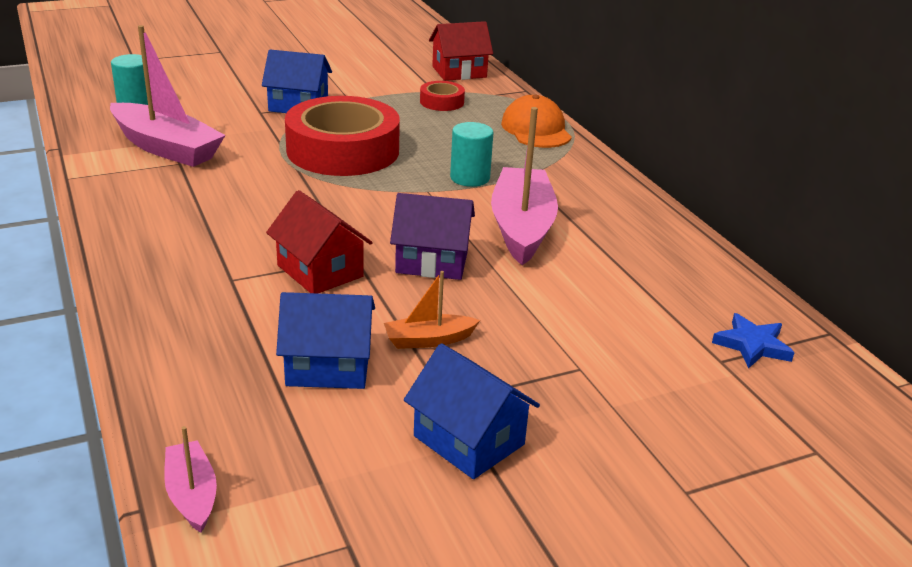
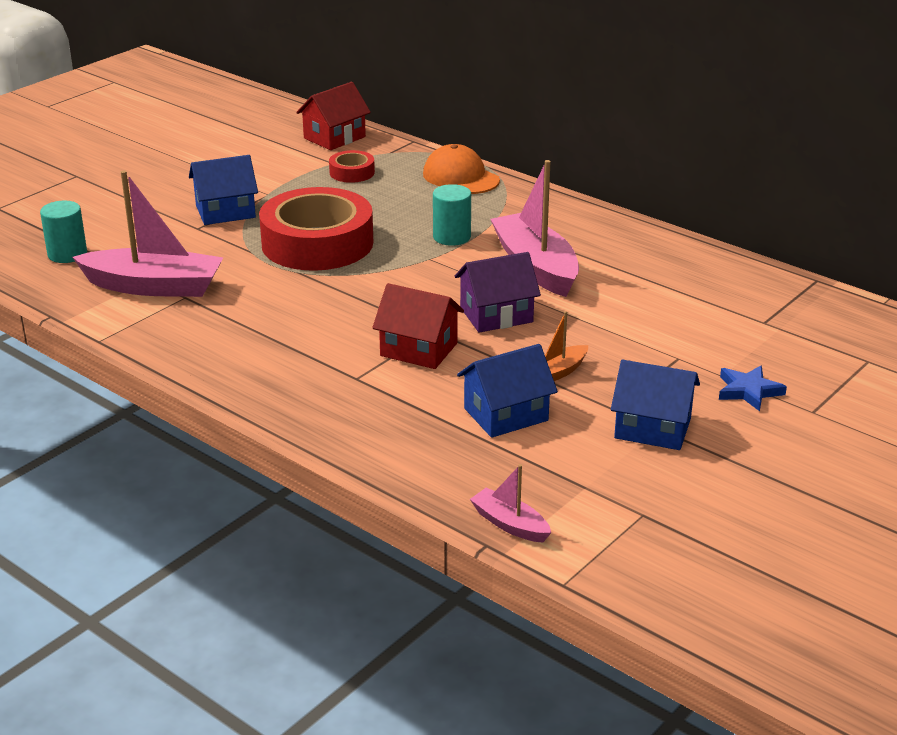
camera: 25 degrees left, 0 degrees up
blue star [712,313,795,368] -> blue star moved to [719,366,787,411]

